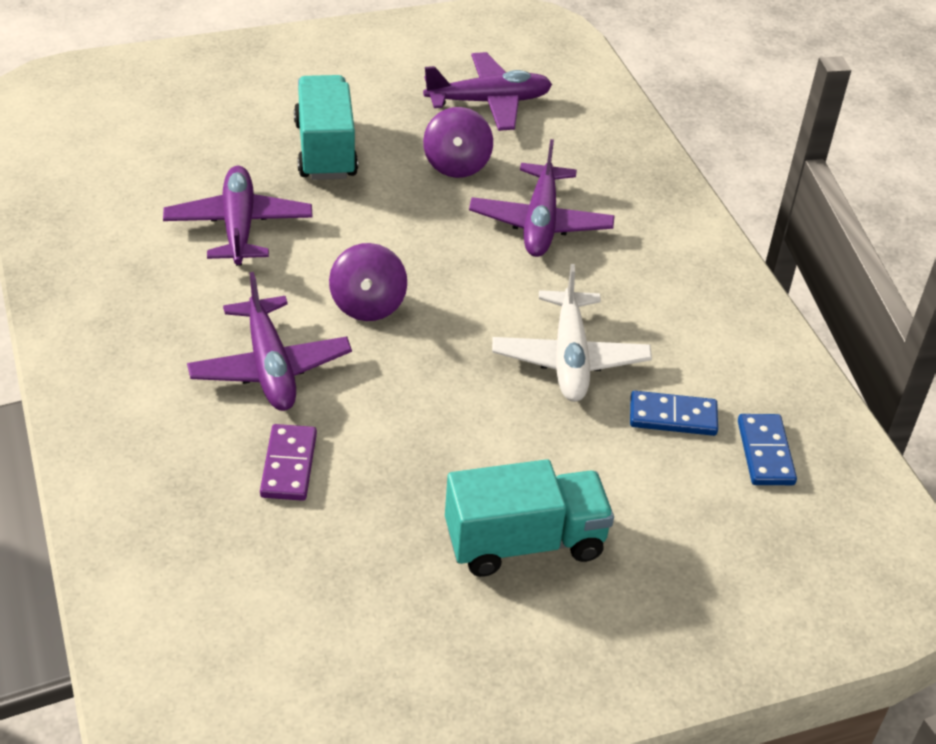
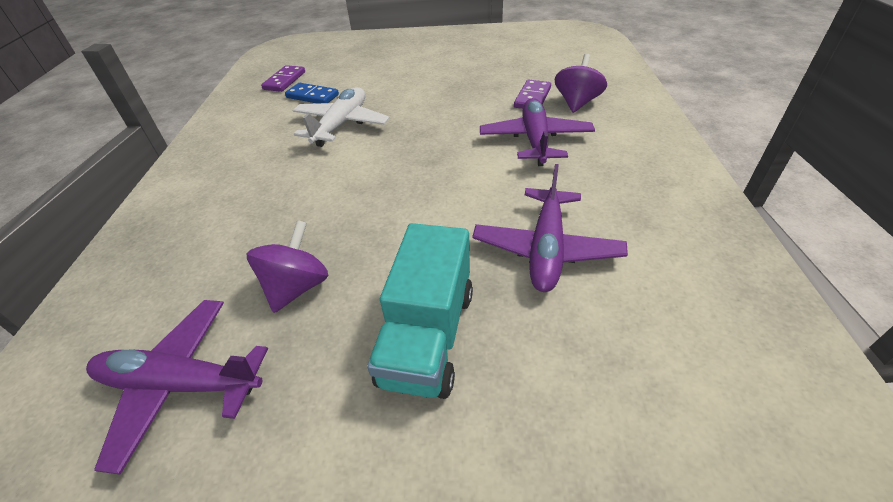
camera: 155 degrees left, 0 degrees up
purple spinning top [329,243,407,321] -> purple spinning top moved to [555,54,607,113]
turquoise truck [445,459,614,577] -> none
purple plane [469,139,614,257] -> none
blue domino [738,414,797,485] -> purple domino [261,65,305,92]

